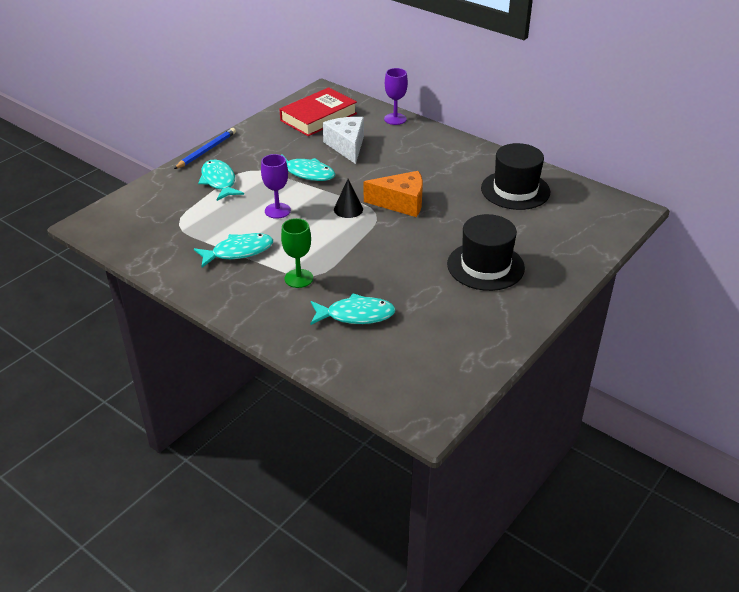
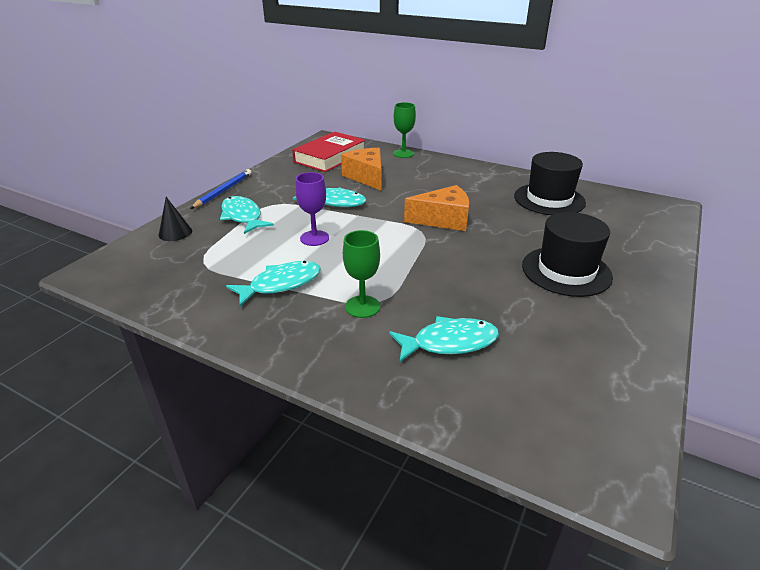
camera: 10 degrees left, 5 degrees down
white cheese [323,117,364,164] -> orange cheese [341,148,381,190]
black cone [334,179,363,218] -> black cone moved to [159,197,192,241]
purple goblet [384,68,408,125] -> green goblet [393,102,416,158]

